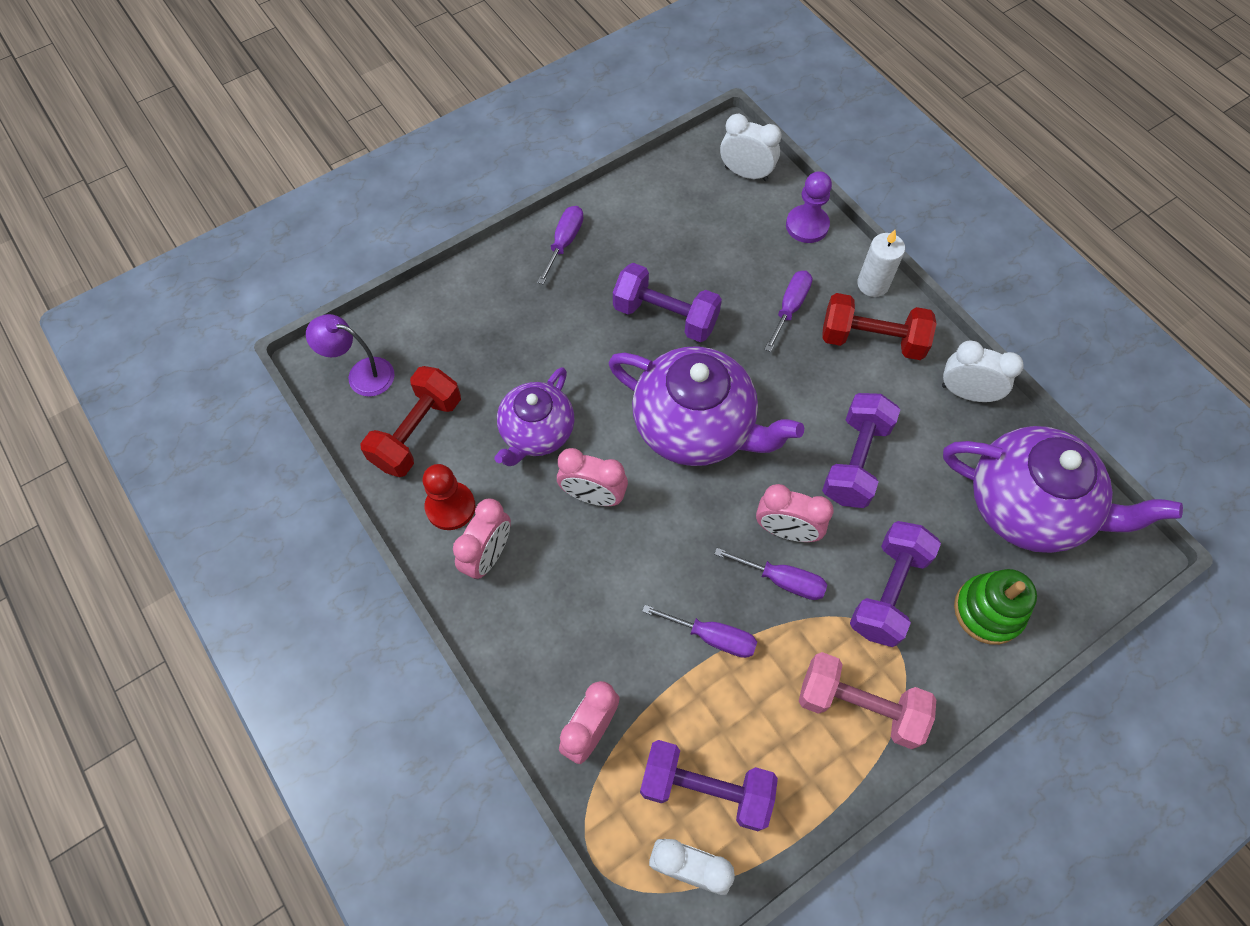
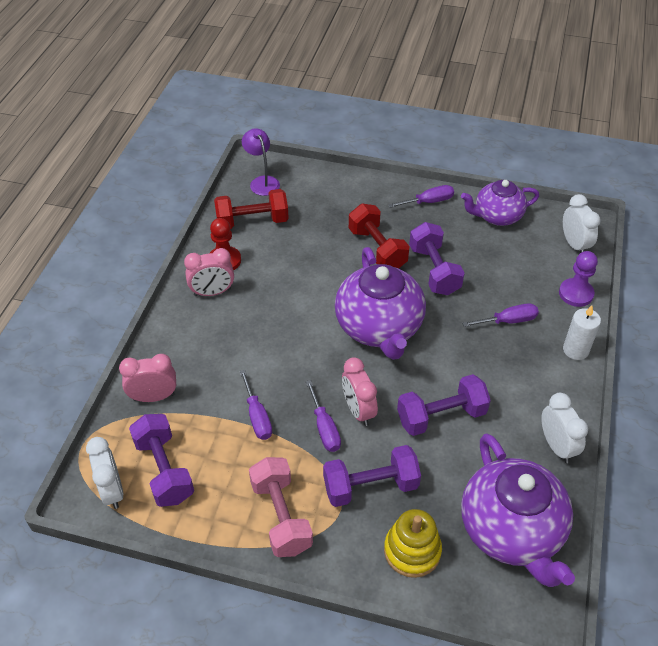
camera: 50 degrees right, 15 degrees down
purple teapot [494,367,575,466] -> purple teapot moved to [461,180,539,226]
pink clock [557,448,628,506] -> none
red dumbbell [822,293,937,360] -> red dumbbell moved to [349,204,410,269]
green stacking toy [954,569,1037,645] -> yellow stacking toy [384,509,442,578]

